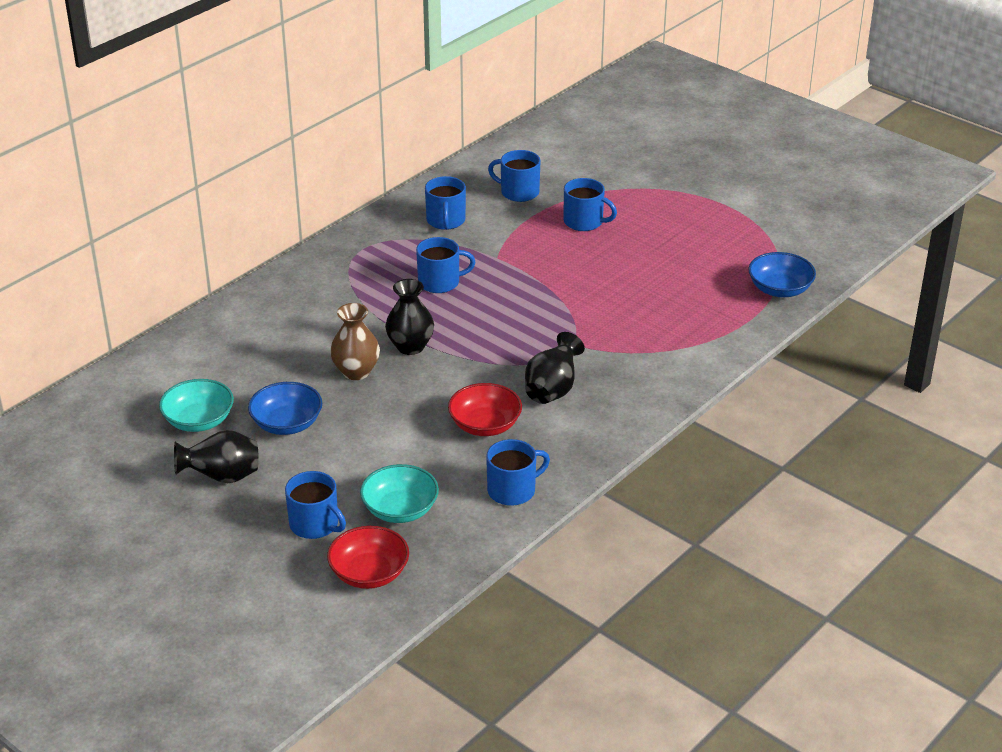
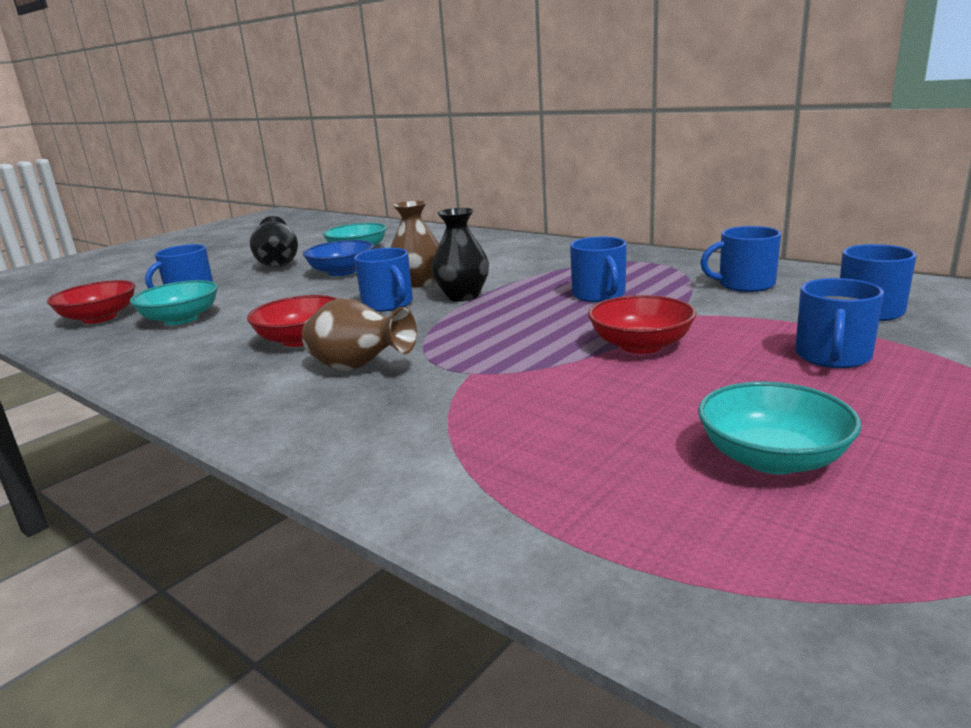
camera: 90 degrees right, 15 degrees down
blue mug [486,439,550,506] -> blue mug moved to [354,248,413,312]
black vase [525,332,585,404] -> brown vase [302,298,417,371]
blue bowl [748,252,816,297] -> none
none -> red bowl [588,295,696,354]
none -> turquoise bowl [698,381,861,474]

